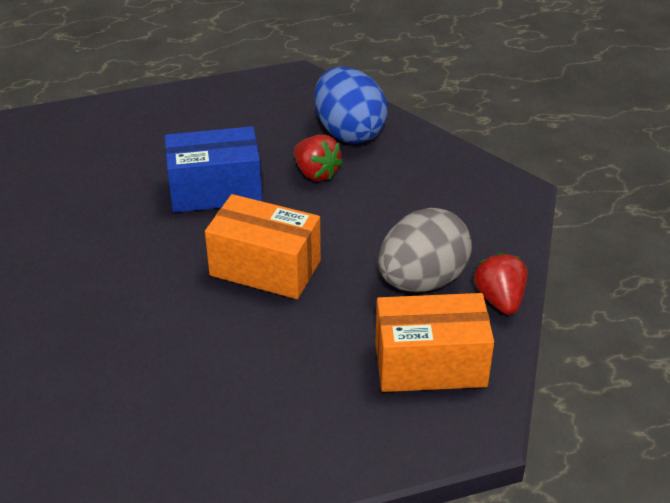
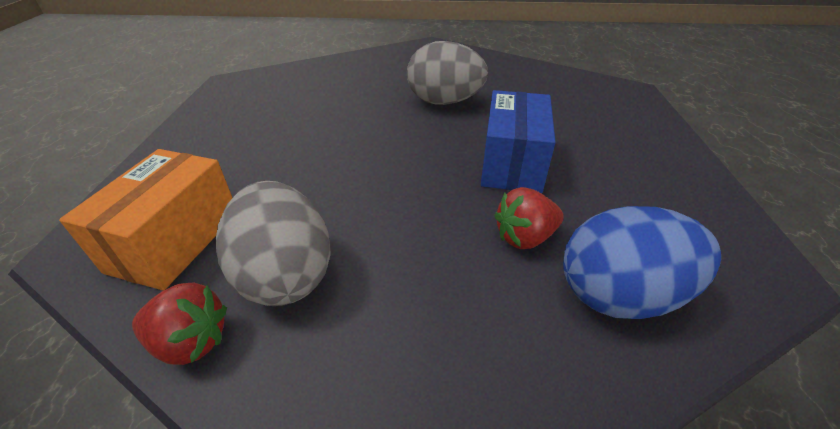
camera: 110 degrees right, 0 degrees up
orange box [205,194,321,299] -> none
none -> grey egg [407,41,488,105]

